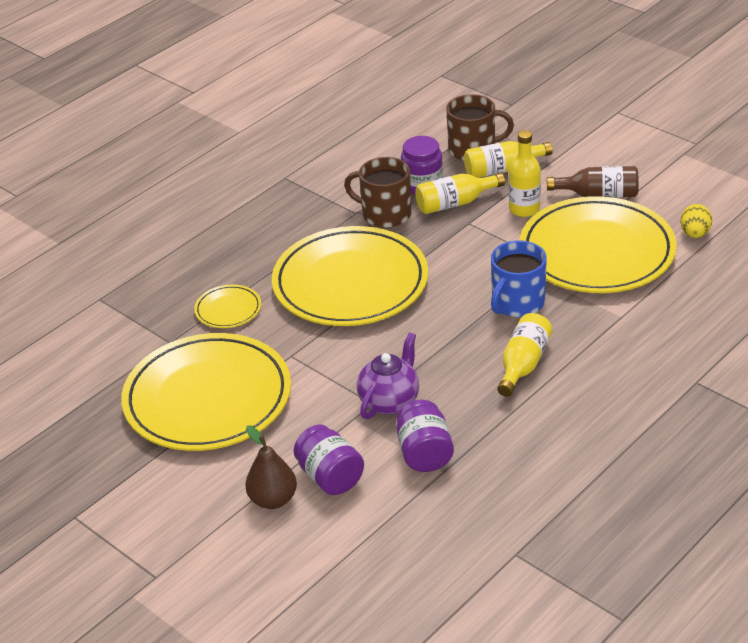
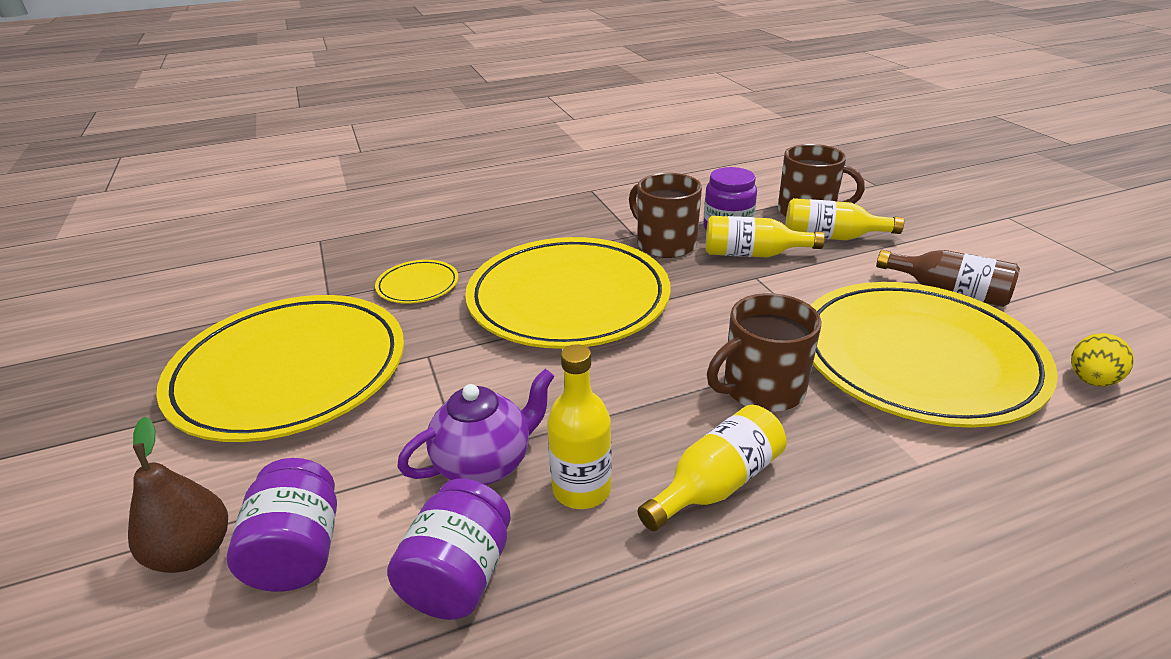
camera: 25 degrees right, 5 degrees down
blue mug [491,240,547,317] -> brown mug [707,293,822,412]
yellow bottle [509,130,541,217] -> yellow bottle moved to [547,344,612,509]

